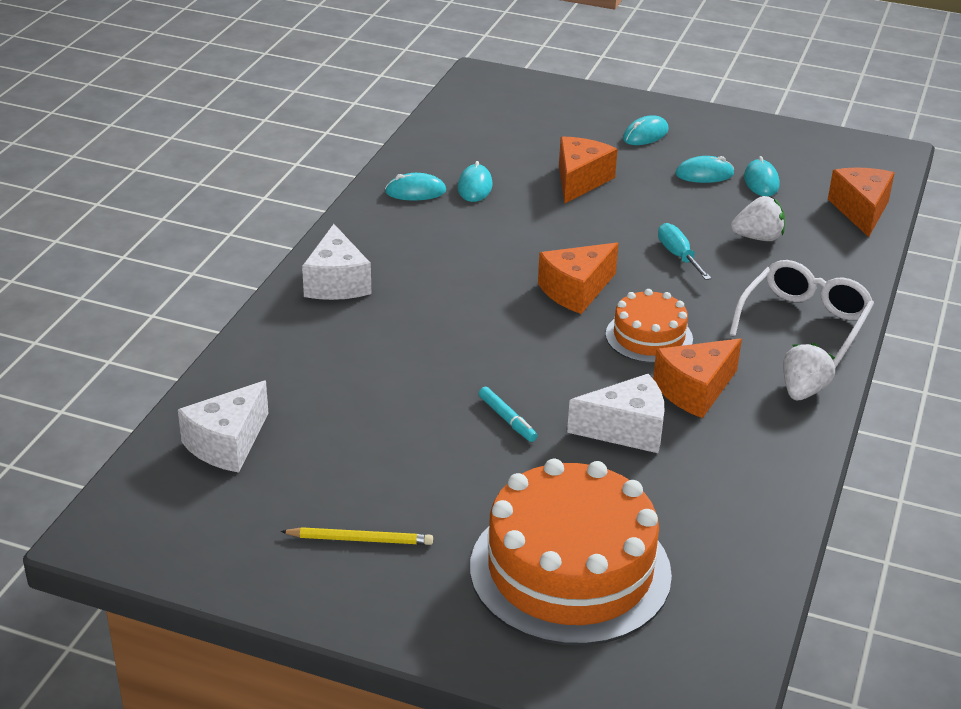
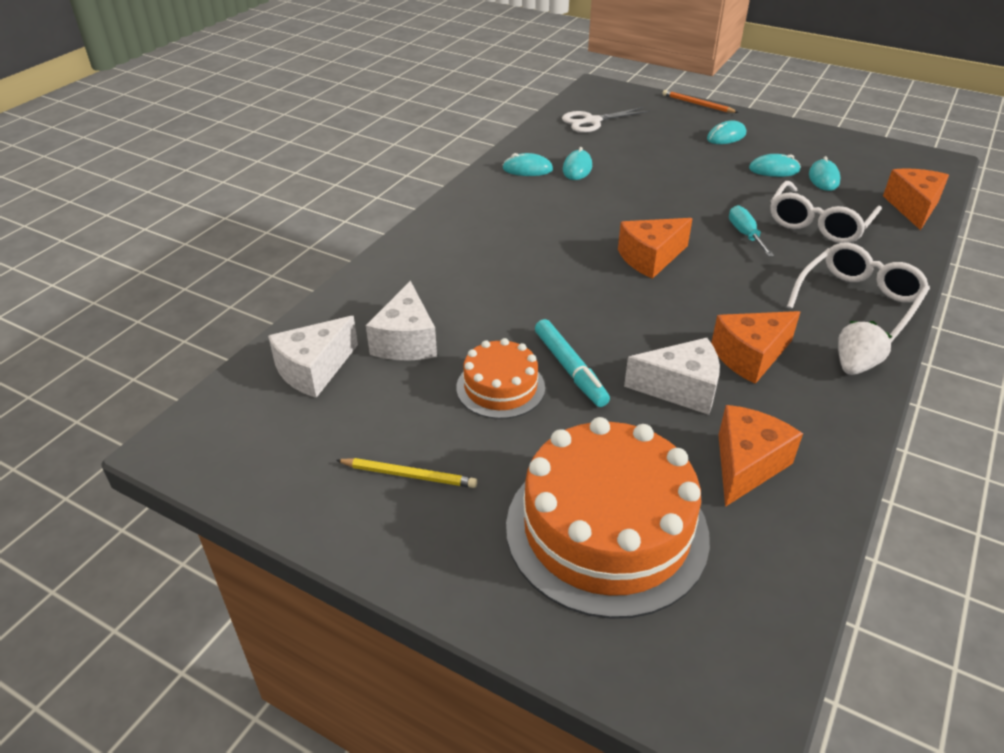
camera: 10 degrees right, 5 degrees up
white cheese [302,224,371,300] -> white cheese moved to [366,281,437,361]
turquoise marker [479,387,537,442] -> turquoise marker [535,319,610,407], size x1.57
orange cheese [559,137,618,204] -> orange cheese moved to [719,405,803,507]
orange cake [606,289,693,363] -> orange cake moved to [456,338,545,419]
white strawberry [731,196,785,241] -> white glasses [770,181,882,243]
none -> white scissors [562,107,649,133]
none -> orange pencil [663,90,739,113]

